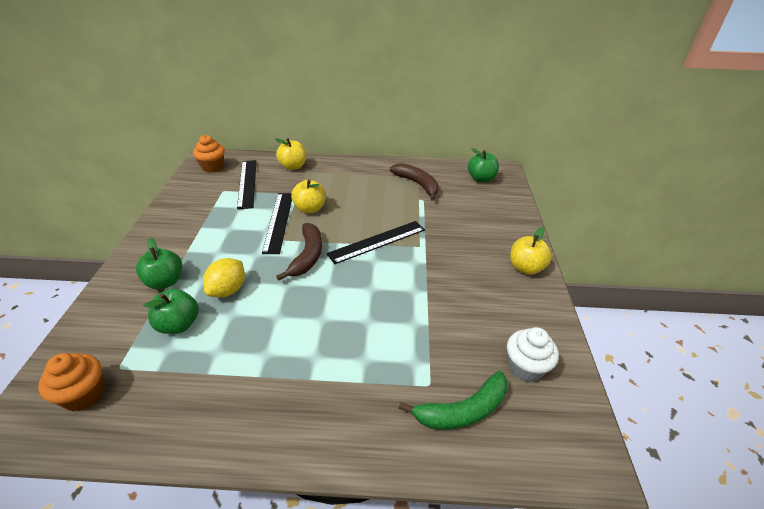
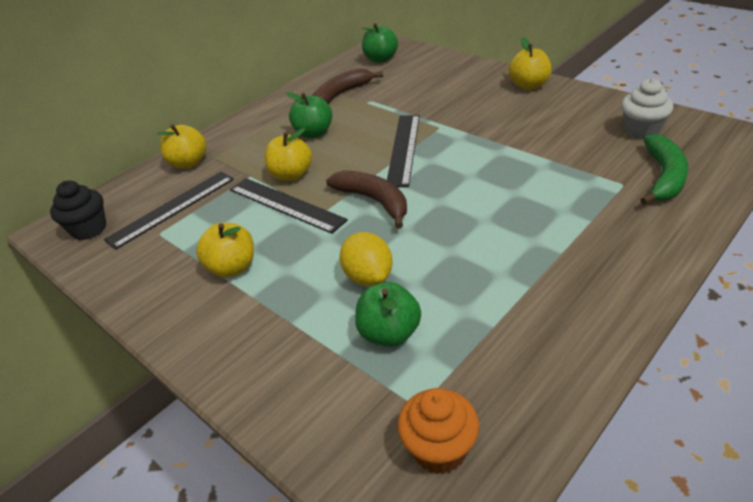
camera: 45 degrees left, 0 degrees up
green apple [136,237,182,289] -> green apple moved to [286,92,332,138]
orange cupcake [193,135,225,173] -> black cupcake [50,180,106,240]
black ruler [237,160,257,209] -> black ruler turned 75 degrees counterclockwise [104,172,234,250]
brown banana [390,163,438,201] -> brown banana turned 45 degrees counterclockwise [312,68,383,104]
none -> yellow apple [196,223,254,278]

